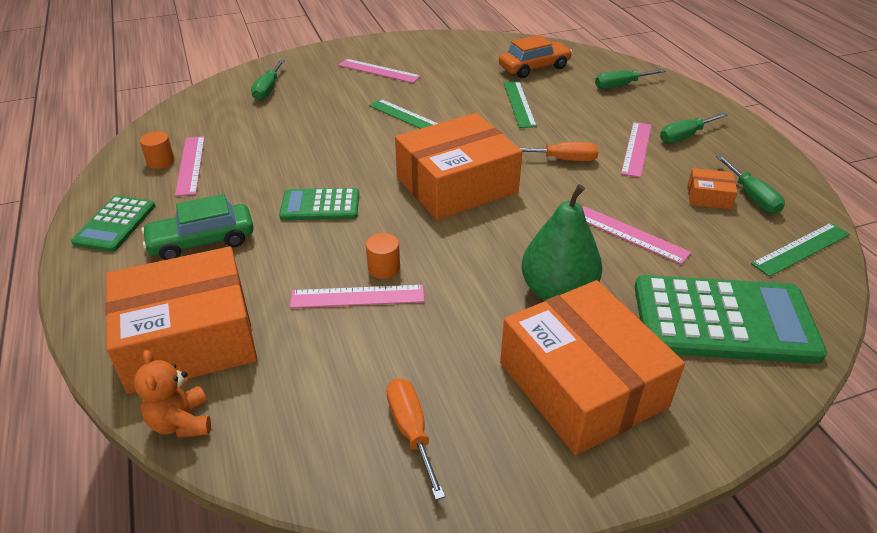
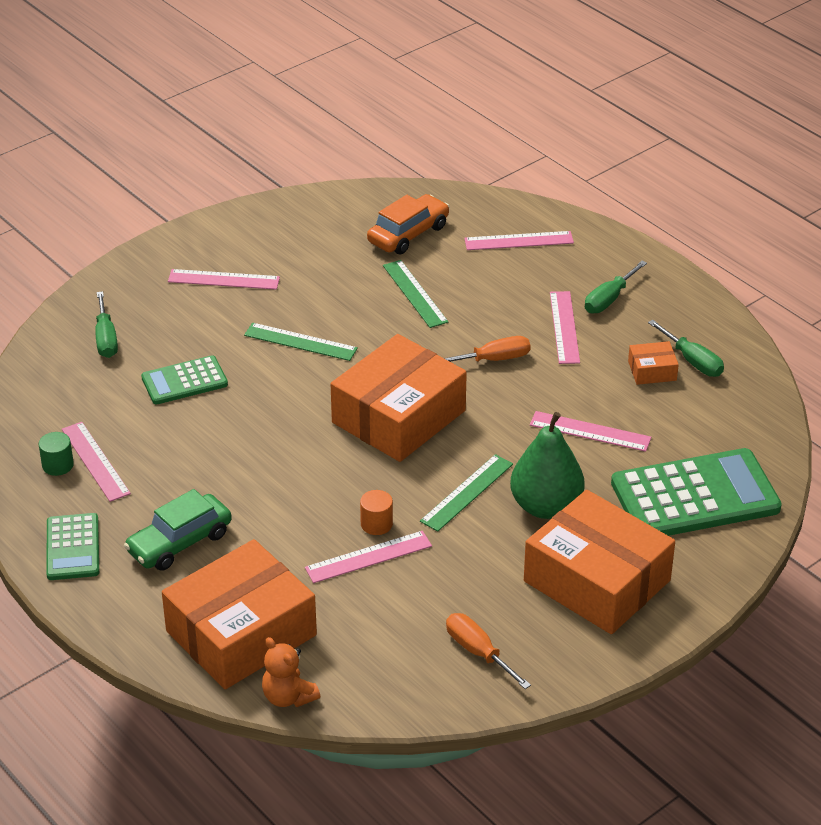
camera: 20 degrees left, 0 degrees up
orange cylinder [140,131,175,169] -> green cylinder [39,432,74,476]
green calculator [279,188,359,220] -> green calculator moved to [141,355,228,405]
green screwdriver [595,69,666,89] -> pink ruler [464,231,574,250]
green ruler [751,223,850,277] -> green ruler moved to [420,454,513,532]

